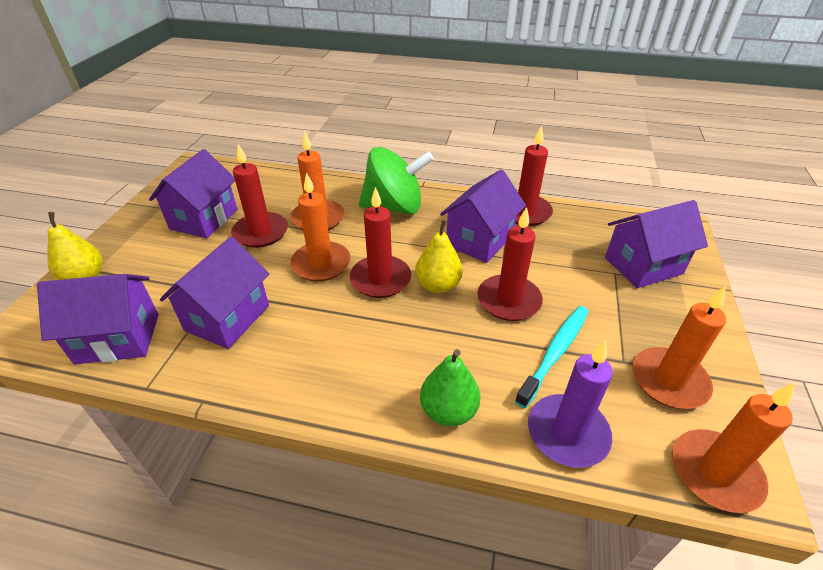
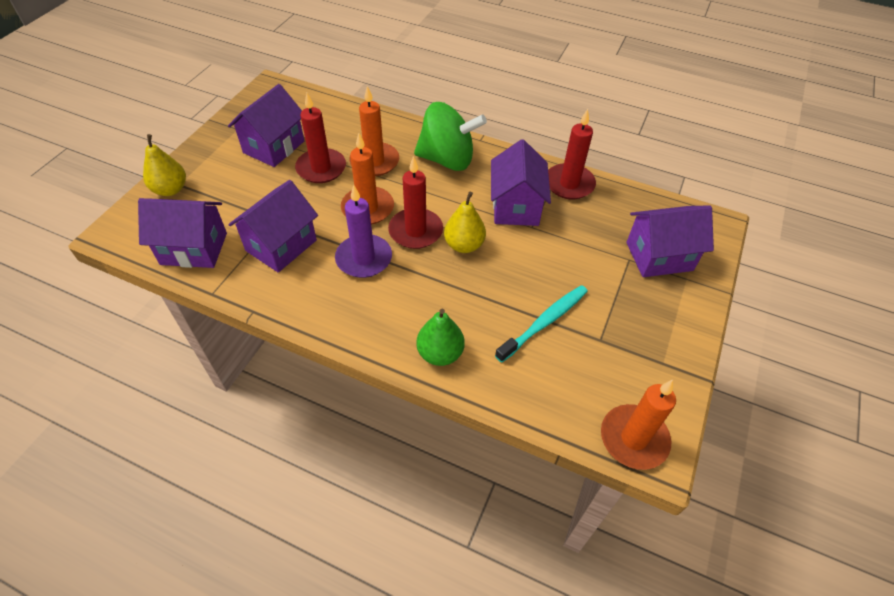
camera: 10 degrees right, 10 degrees up
purple house [440,169,526,263] -> purple house turned 45 degrees counterclockwise [491,139,551,226]
red candle [478,207,543,321] -> none
purple candle [528,340,613,468] -> purple candle moved to [335,185,392,278]
orange candle [633,286,726,409] -> none

